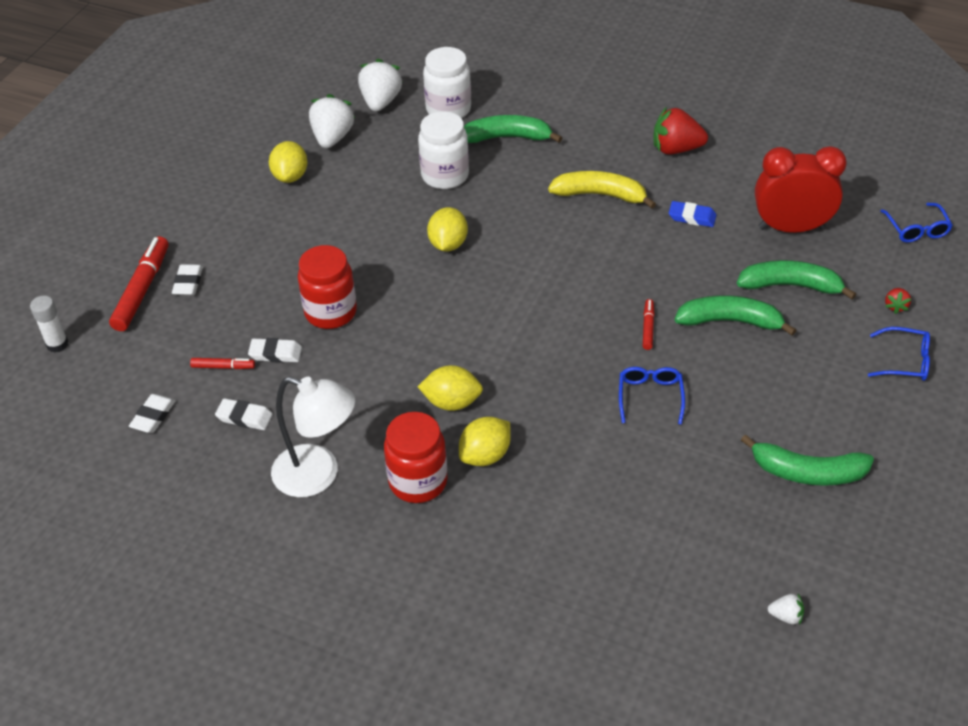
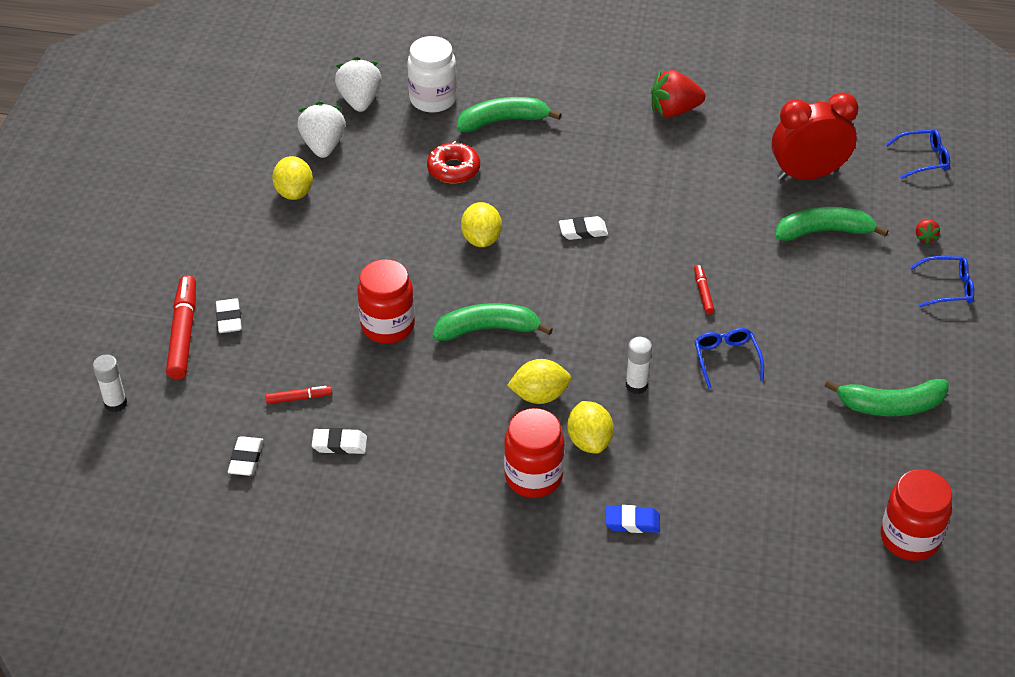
camera: 15 degrees left, 0 degrees up
white eraser [248,338,302,363] -> white eraser moved to [559,216,608,240]
white lamp [271,377,355,497] -> none
white jar [418,111,469,189] -> red donut [427,141,480,184]
yellow lemon [459,417,511,466] -> yellow lemon turned 45 degrees counterclockwise [567,401,614,454]
yellow banana [548,171,656,209] -> none
blue eraser [669,201,717,227] -> blue eraser moved to [605,505,660,533]
green banana [675,295,796,336] -> green banana moved to [432,303,553,341]
white strawberry [768,594,804,625] -> red jar [881,469,952,561]
blue glasses [880,203,953,242] -> blue glasses turned 75 degrees counterclockwise [886,129,950,179]
none -> white glue stick [626,337,652,394]

